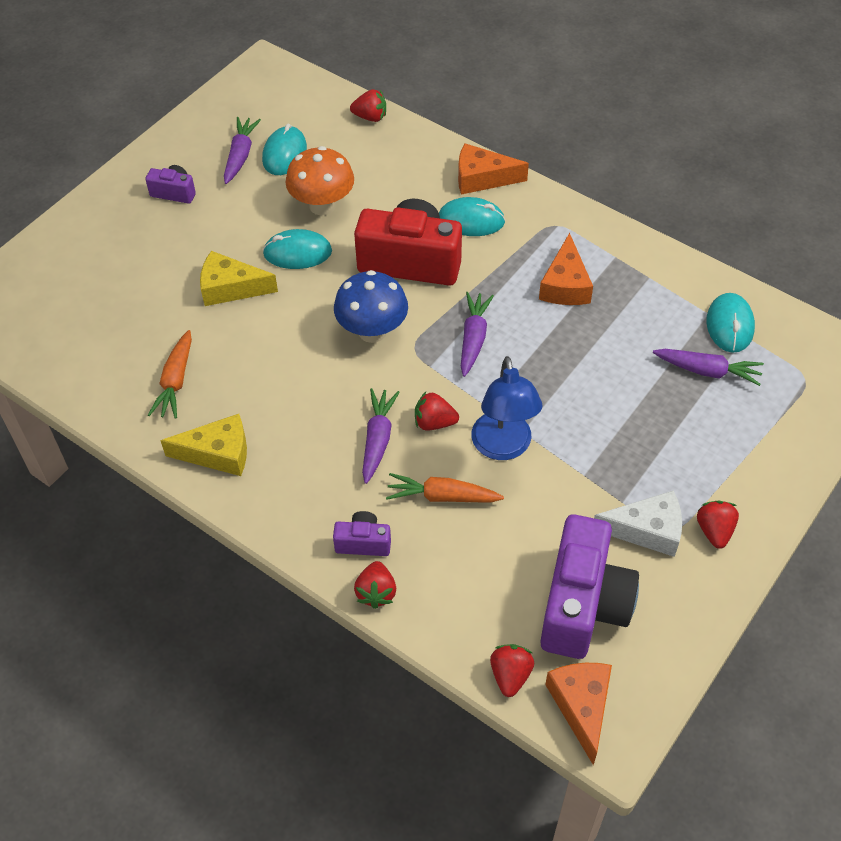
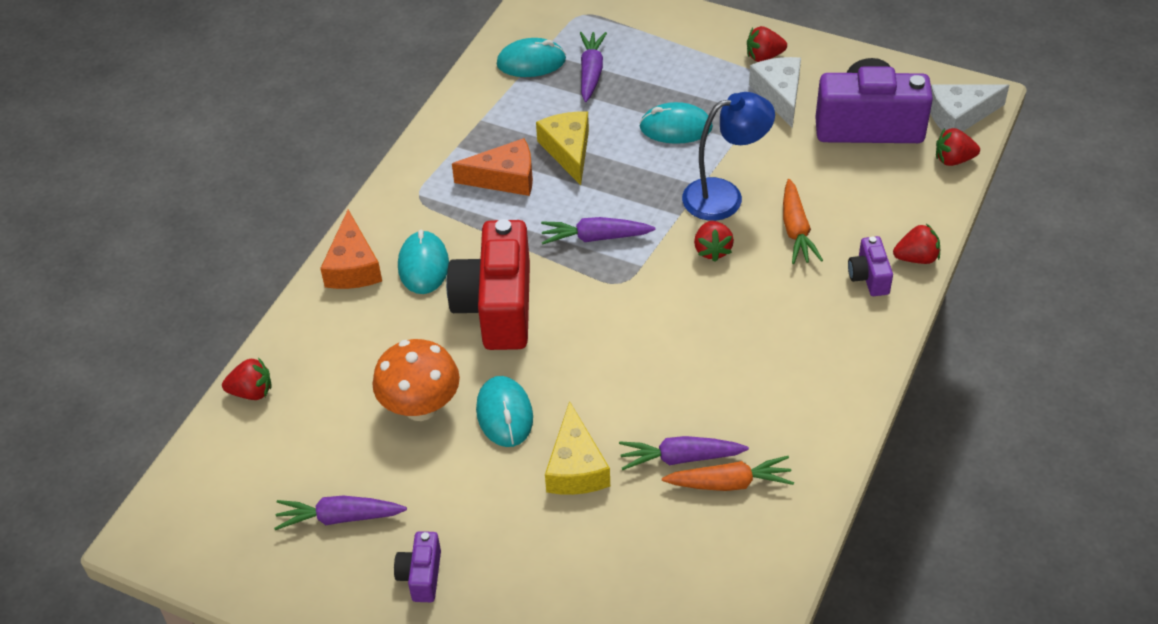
camera: 100 degrees left, 5 degrees down
yellow cheese [160,414,247,476] -> yellow cheese moved to [536,112,589,185]
turquoise mouse [262,124,307,175] -> turquoise mouse moved to [639,102,713,144]
blue mushroom [334,270,408,343] -> none
red strawberry [350,89,386,122] -> red strawberry turned 90 degrees clockwise [222,357,272,400]
purple carrot [362,388,400,484] -> purple carrot moved to [619,436,749,470]
orange cheese [545,663,612,765] -> white cheese [930,84,1009,132]

